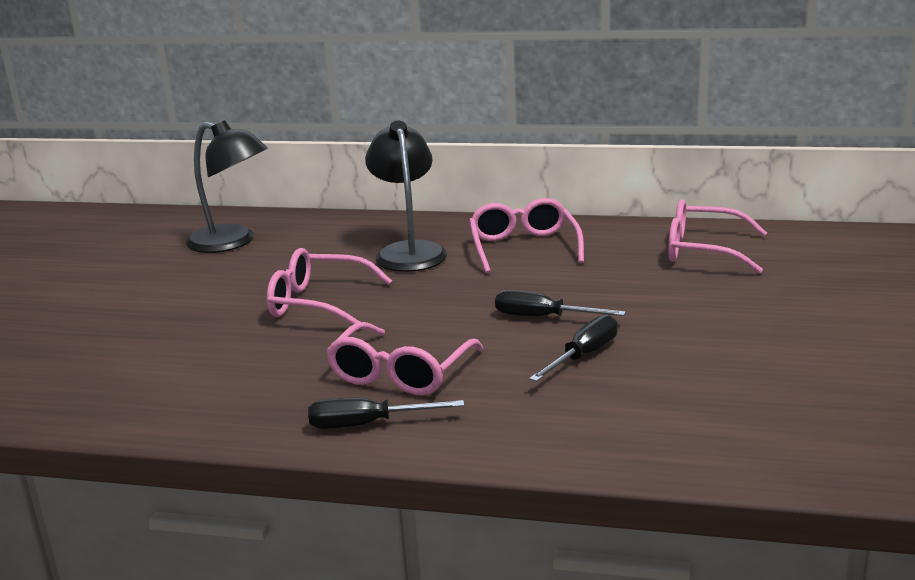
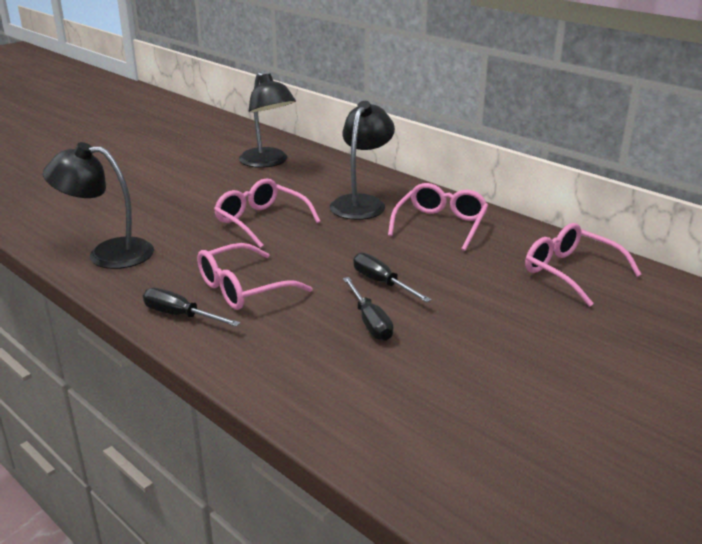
camera: 30 degrees right, 5 degrees up
black screwdriver [529,314,618,382] -> black screwdriver turned 90 degrees clockwise [343,277,394,341]
none -> black lamp [43,142,154,269]

